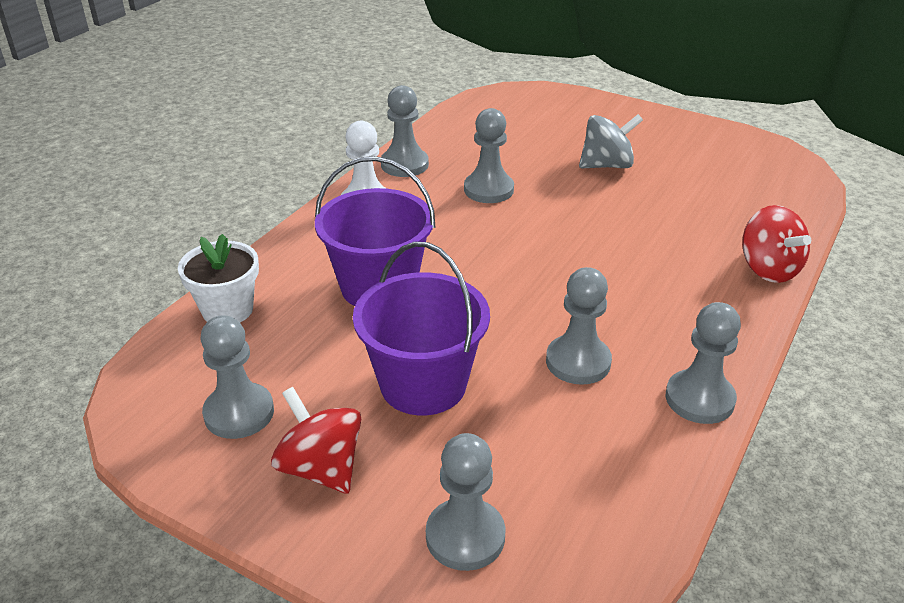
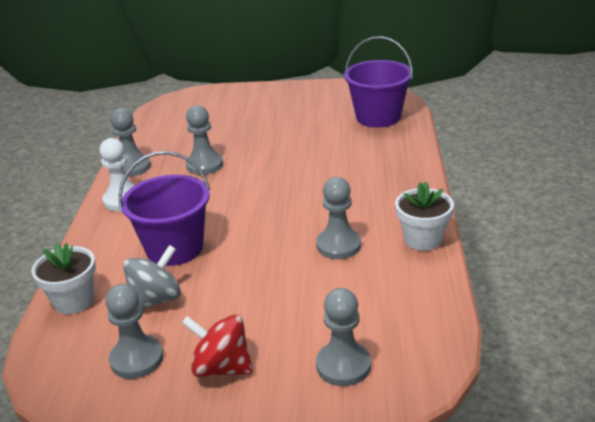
camera: 25 degrees left, 5 degrees down
purple bucket [353,242,490,415] -> purple bucket moved to [344,36,413,128]
grey spinning top [579,114,643,168] -> grey spinning top moved to [123,245,181,309]
grey pawn [665,302,741,424] -> white flower pot [395,181,454,251]
red spinning top [742,205,811,283] -> none

